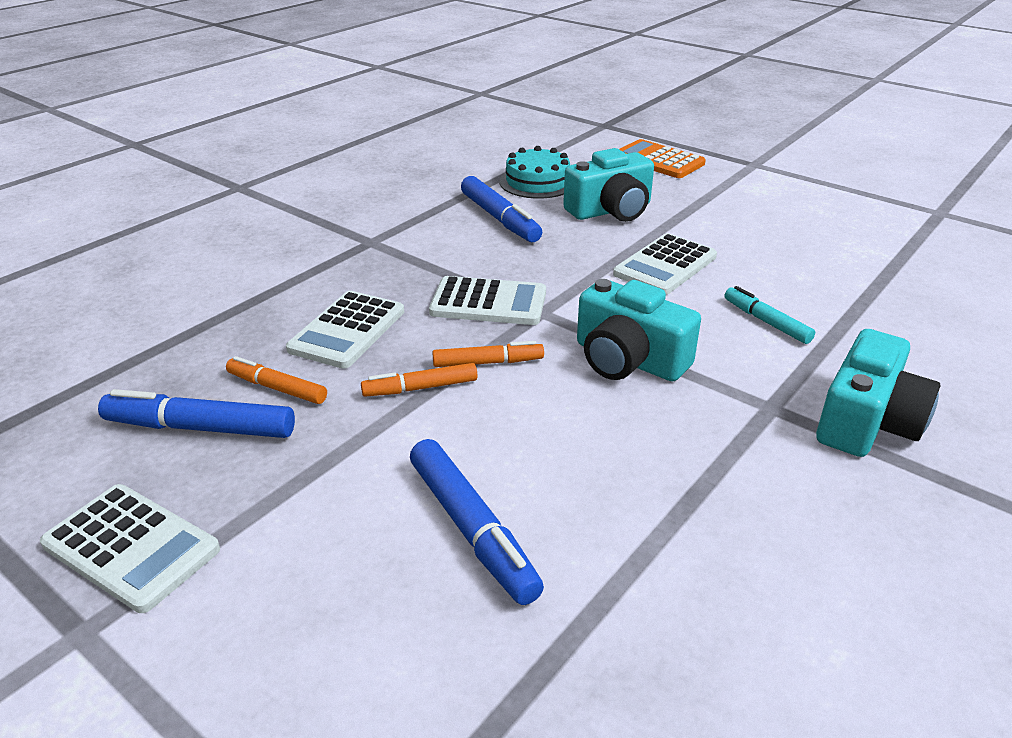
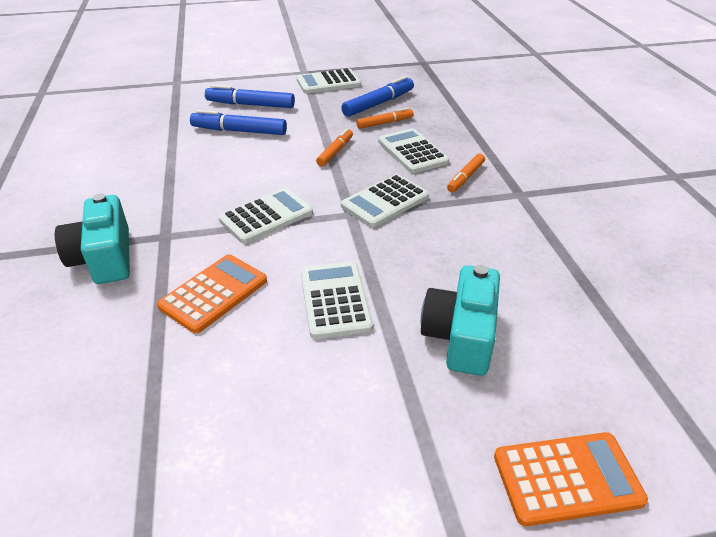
camera: 130 degrees right, 5 degrees up
orange marker [432,341,544,367] -> orange marker moved to [447,154,485,192]
blue marker [461,176,542,242] -> blue marker moved to [205,85,295,108]
turquoise cake [500,146,570,198] -> none
turquoise camera [577,279,701,381] -> white calculator [219,188,313,244]
turquoise marker [725,286,815,344] -> orange calculator [157,254,267,334]

